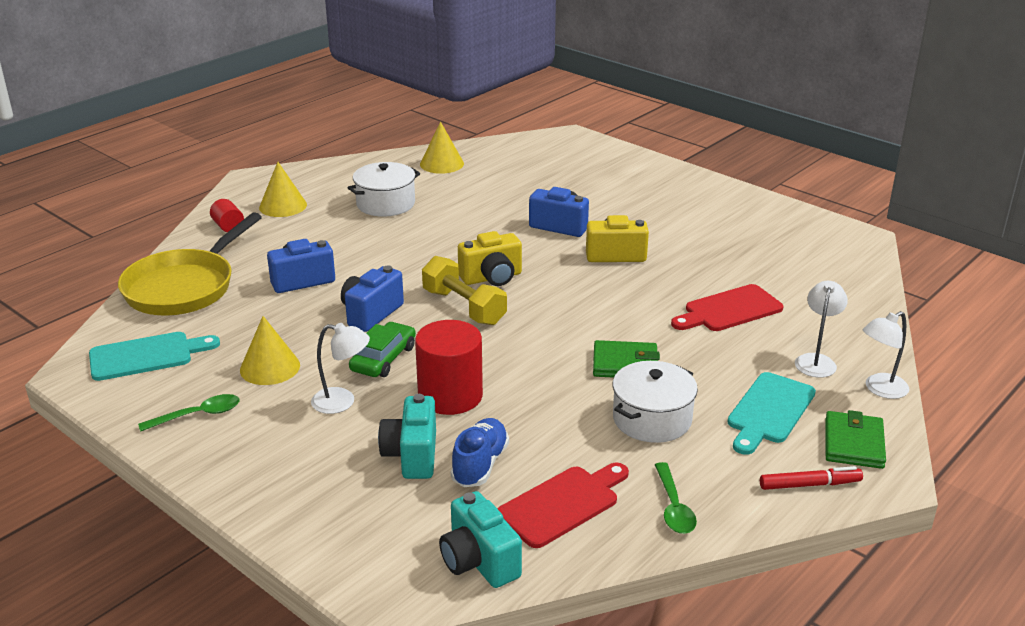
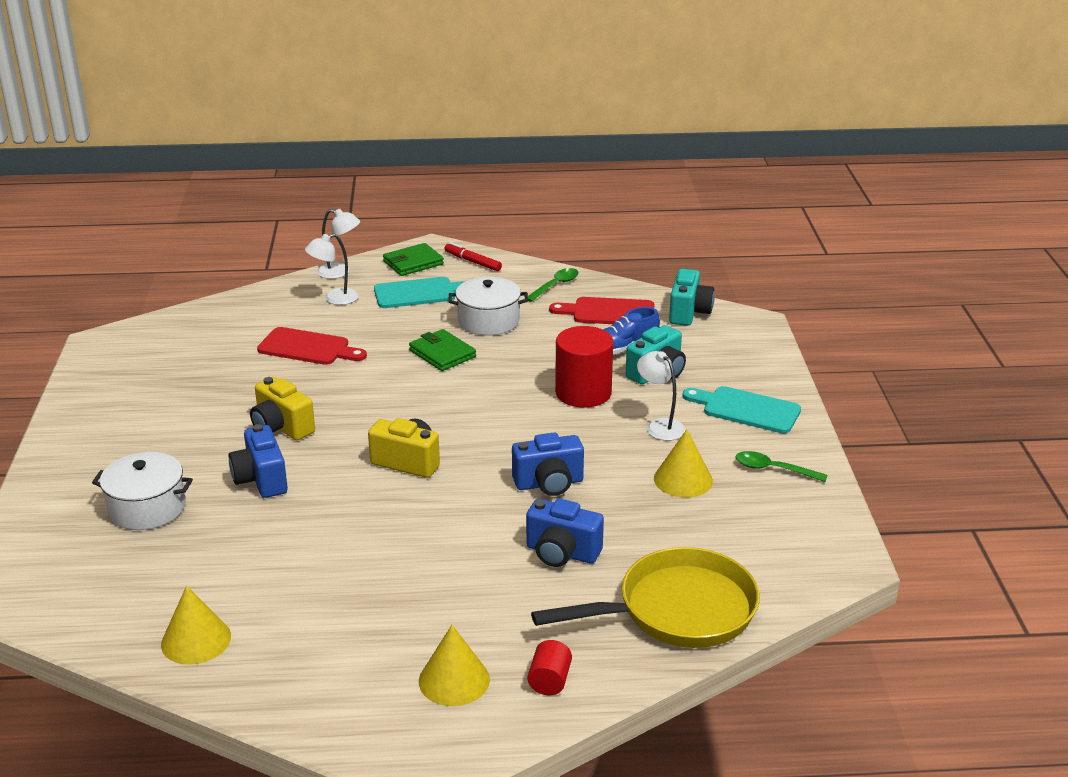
camera: 135 degrees left, 0 degrees up
turquoise cutting board [89,332,220,381] -> turquoise cutting board moved to [682,386,801,433]
white pot [348,162,420,217] -> white pot moved to [92,452,193,530]
green car [349,322,416,377] -> none
yellow dumbbell [422,256,507,325] -> none

